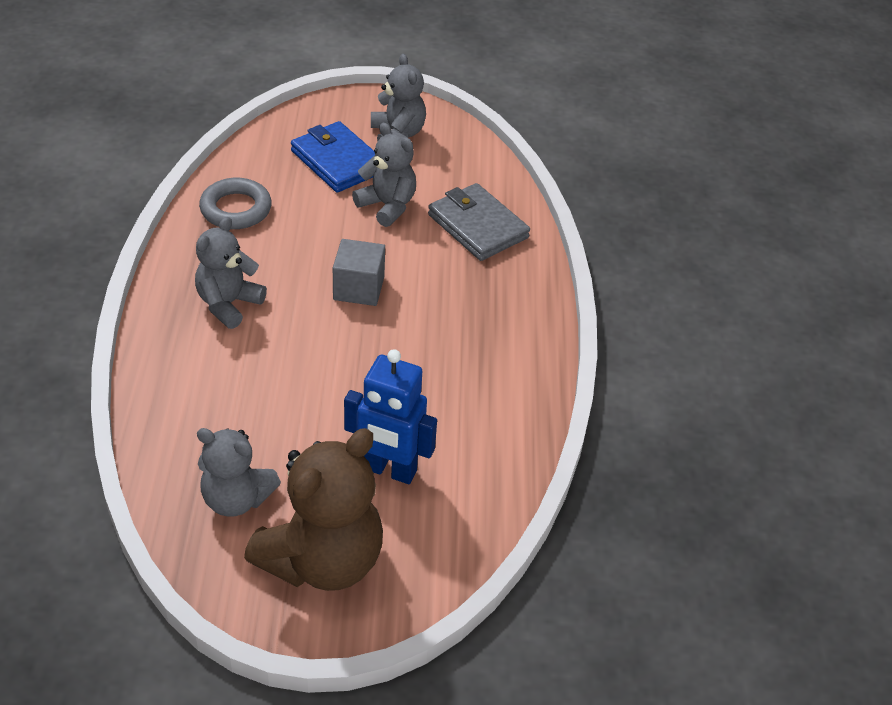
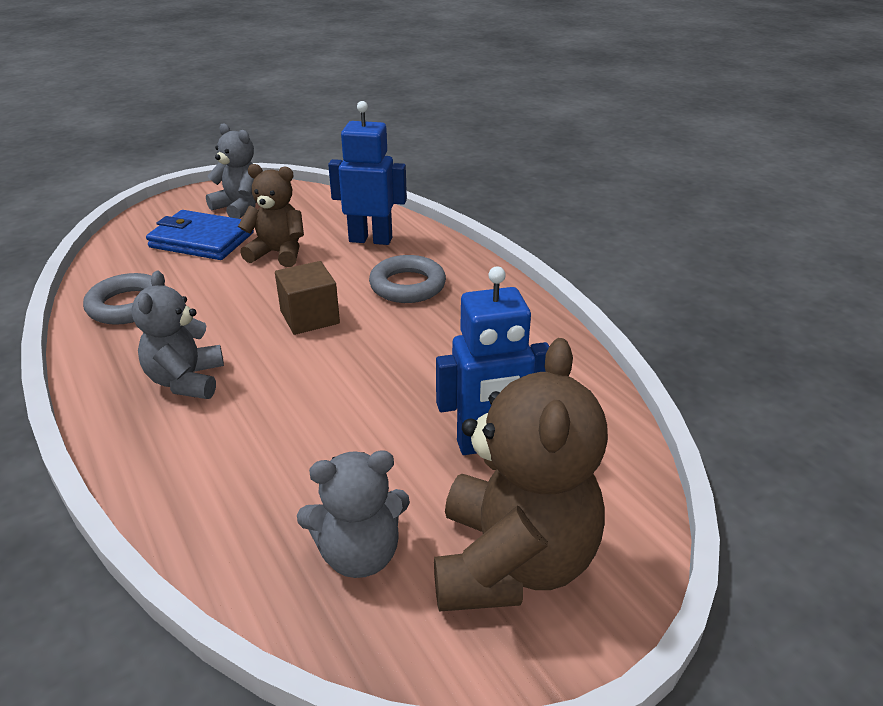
camera: 30 degrees left, 10 degrees down
grey cube [333,239,385,306] -> brown cube [275,261,340,335]
grey teddy bear [352,123,416,227] -> brown teddy bear [238,164,304,267]
grey wallet [428,183,530,261] -> blue robot [328,101,407,245]
none -> grey ring [369,255,446,303]

